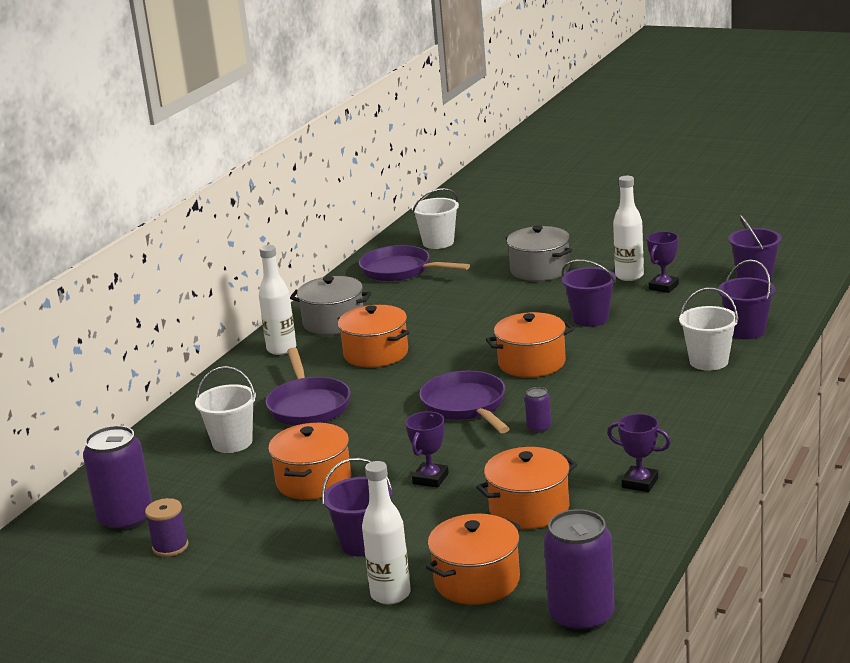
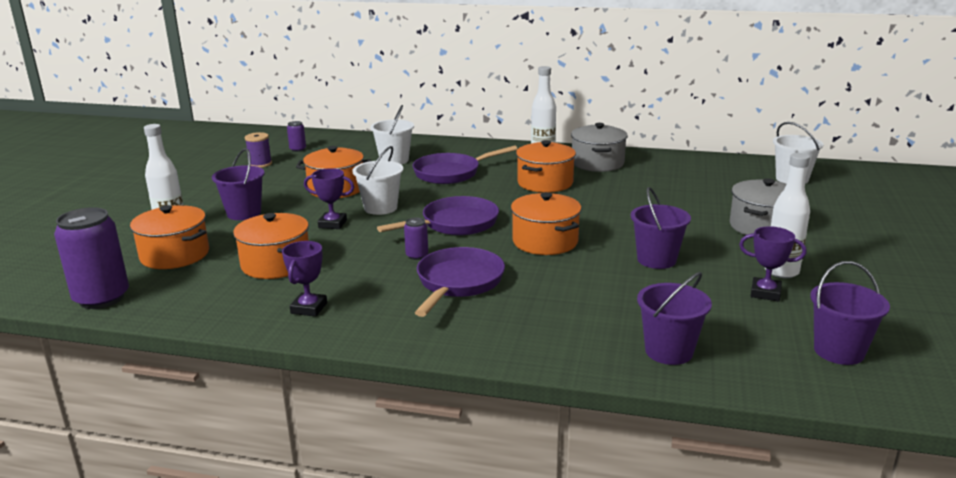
camera: 75 degrees right, 0 degrees up
purple can [83,425,152,532] -> purple can [287,121,306,152], size x0.46
purple pan [359,245,470,282] -> purple pan moved to [415,247,505,317]
white bucket [679,288,738,371] -> white bucket moved to [352,146,403,215]

